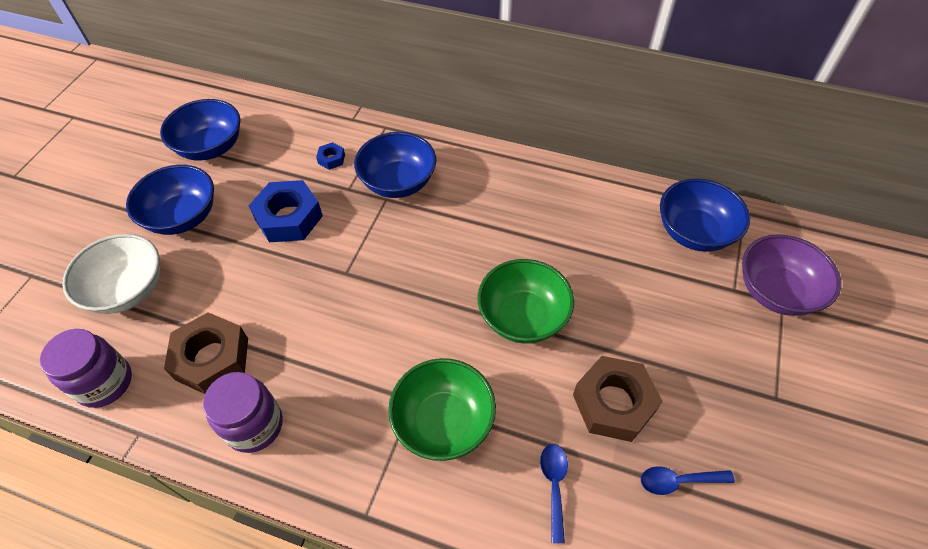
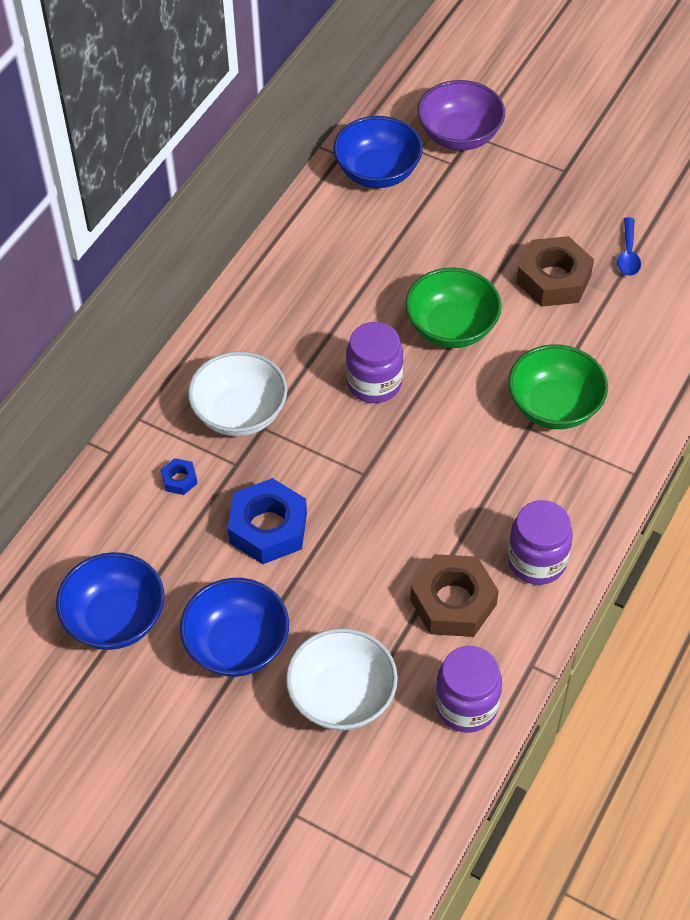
camera: 80 degrees left, 0 degrees up
blue bowl [354,132,437,198] -> white bowl [188,351,288,436]
blue spoon [540,444,568,543] -> none
none -> purple jar [346,322,403,403]

